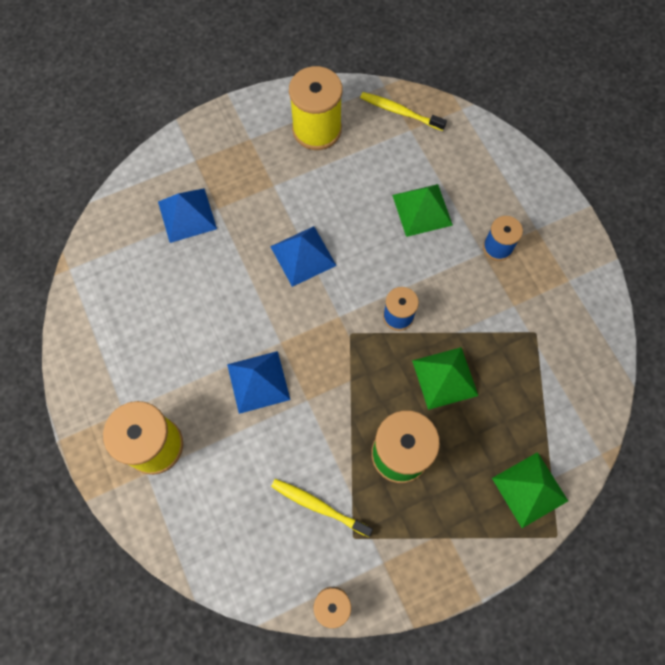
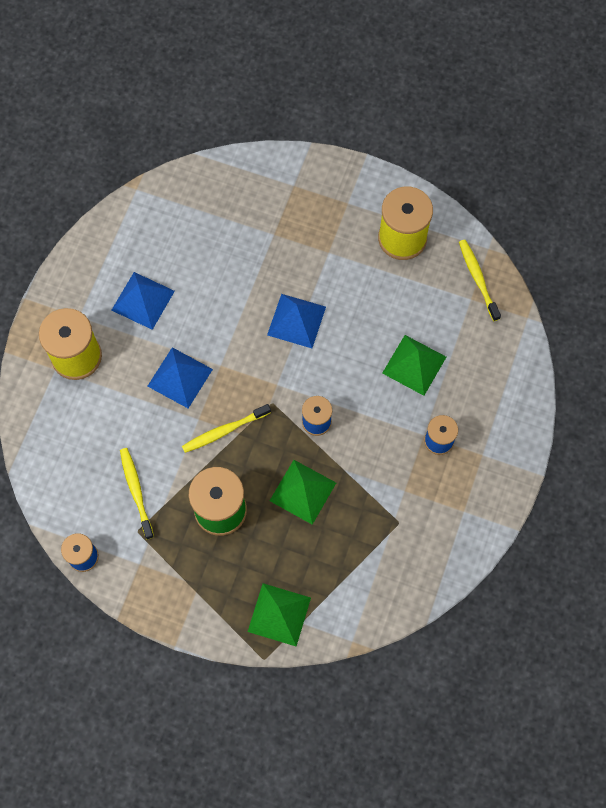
camera: 45 degrees right, 0 degrees up
blue pyramid [158,188,217,243] -> blue pyramid moved to [111,272,175,330]
none -> yellow toothbrush [182,404,271,453]

